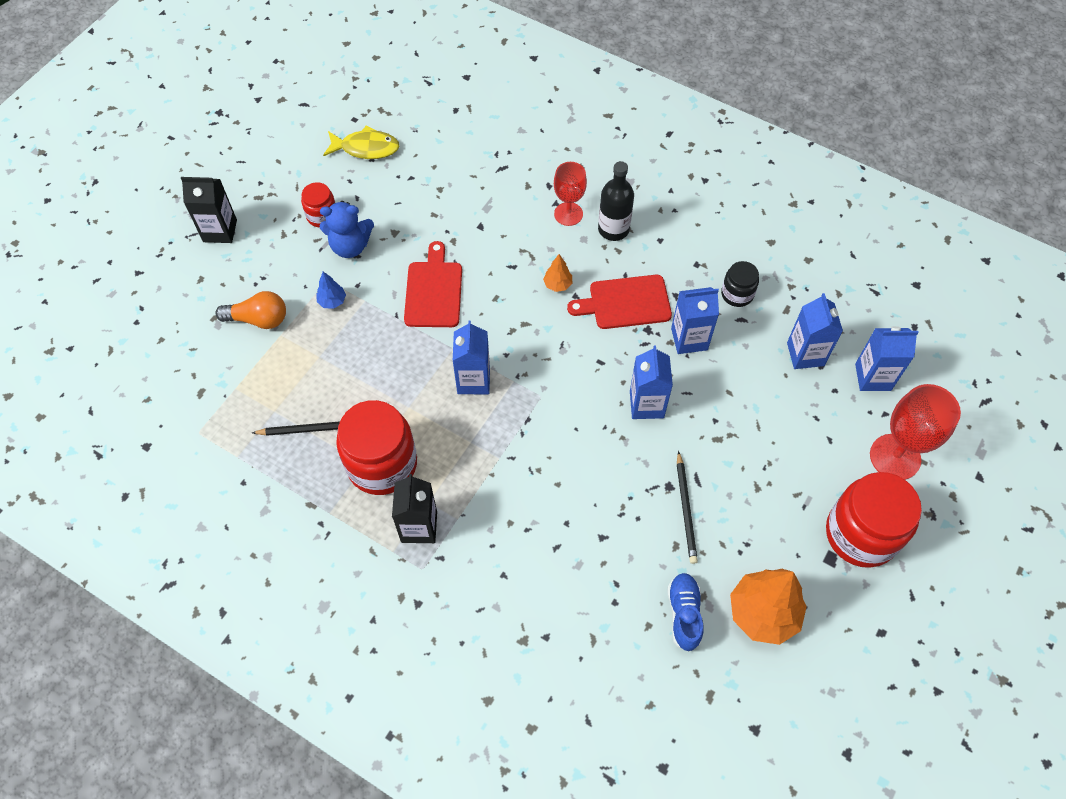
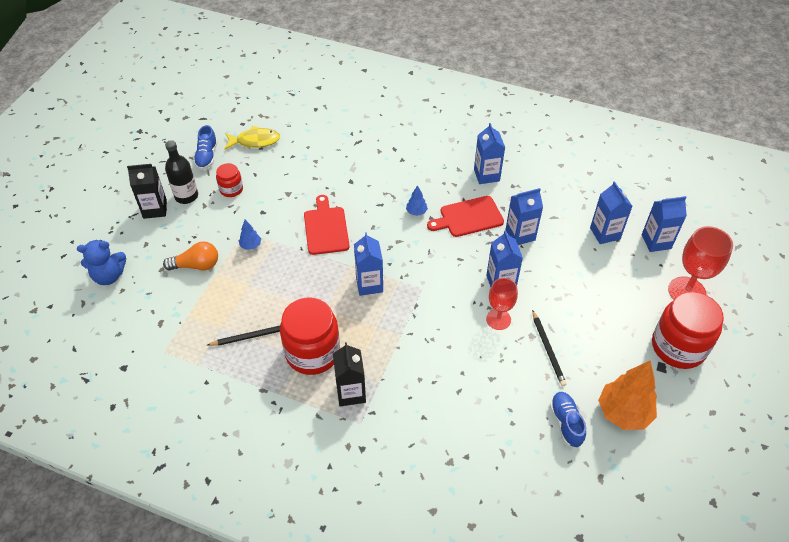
camera: 10 degrees left, 10 degrees down
blue teddy bear [320,201,374,258] -> blue teddy bear moved to [77,240,126,285]
orange tree [543,254,572,292] -> blue tree [406,185,428,216]
red goblet [554,162,587,226] -> red goblet moved to [486,278,518,330]
black bottle [598,161,634,241] -> black bottle moved to [165,140,198,204]
black jar [721,261,759,307] -> none
none -> blue shoe [194,125,218,170]
none -> blue carton [474,123,505,184]

